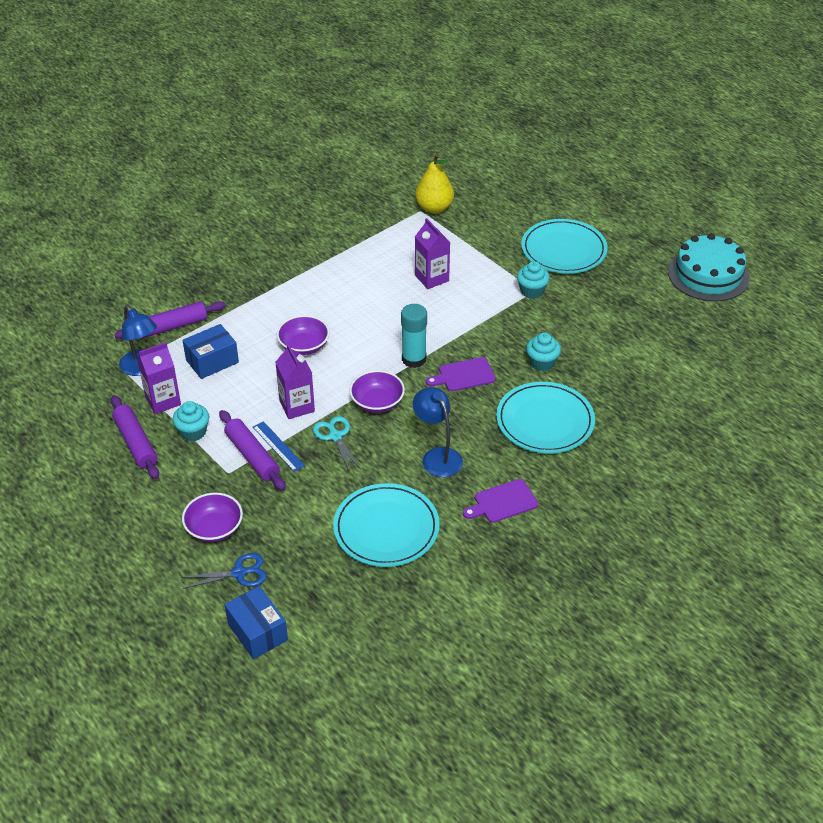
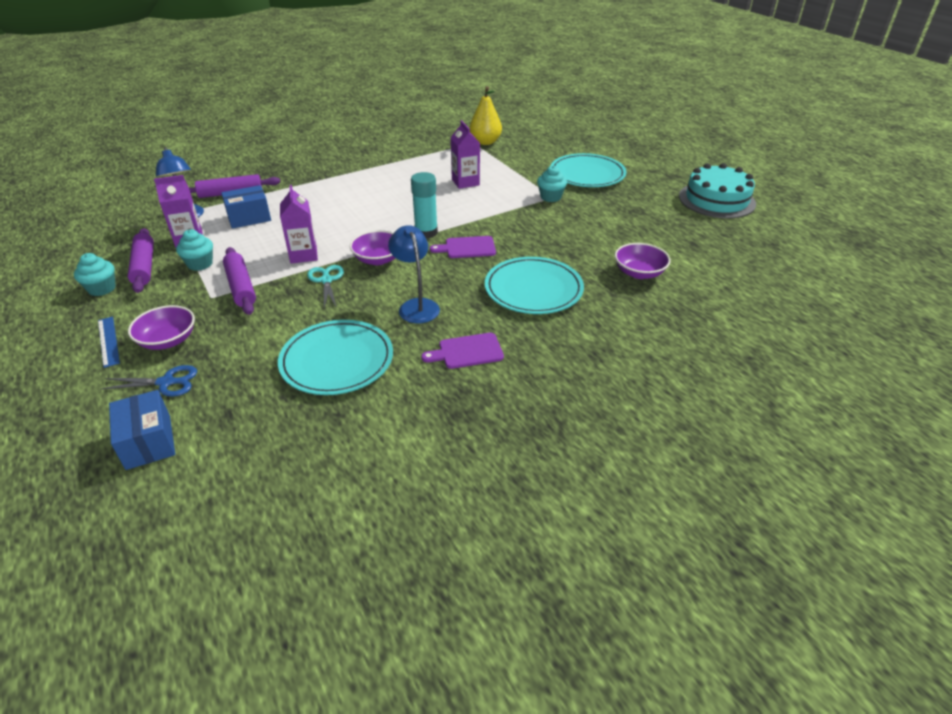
camera: 10 degrees right, 5 degrees down
blue ruler [253,421,305,472] -> blue ruler moved to [98,317,120,368]
purple bowl [277,315,330,355] -> purple bowl moved to [615,243,670,279]
turquoise cupcake [526,332,561,371] -> turquoise cupcake moved to [74,253,116,296]

